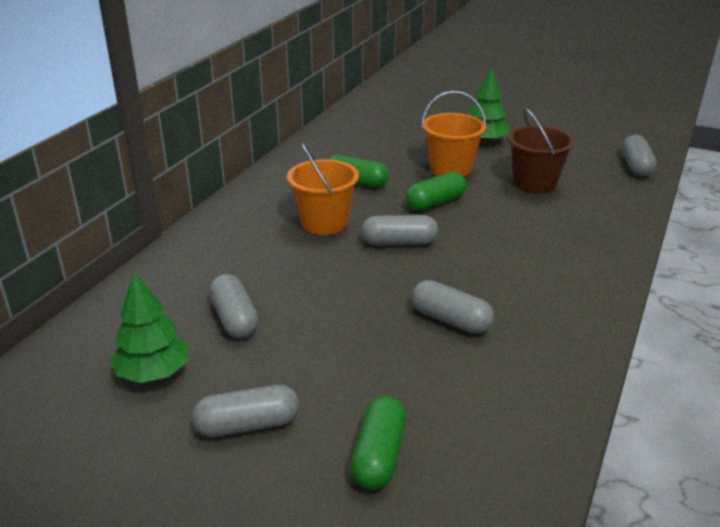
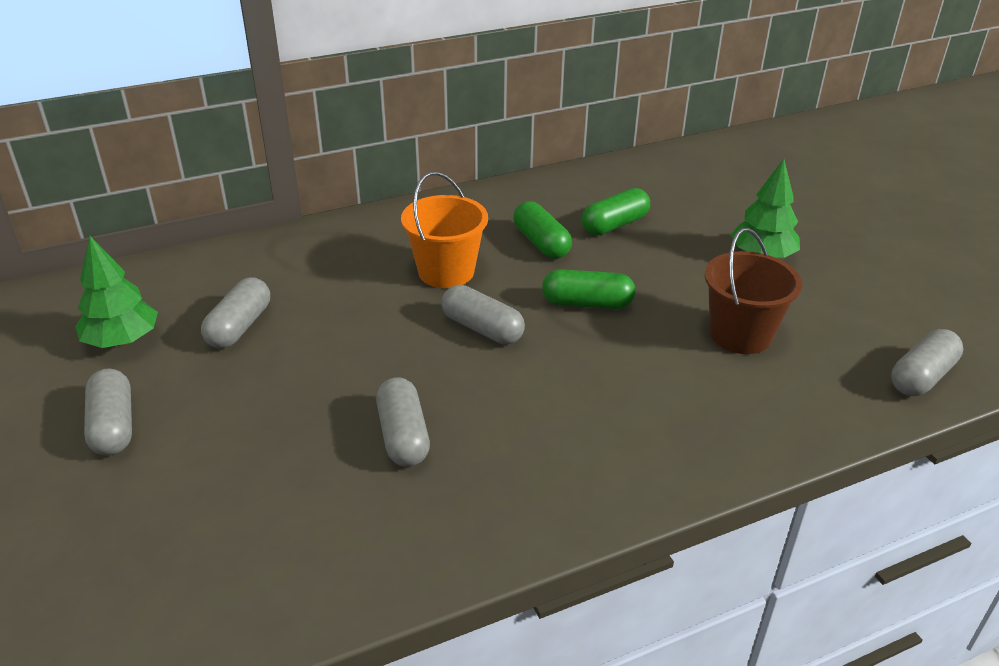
camera: 40 degrees right, 5 degrees up
grey capsule [192,385,299,437] -> grey capsule turned 45 degrees clockwise [84,368,132,456]
green capsule [350,396,406,490] -> green capsule moved to [581,188,650,235]
orange bucket [421,91,487,177] -> none

